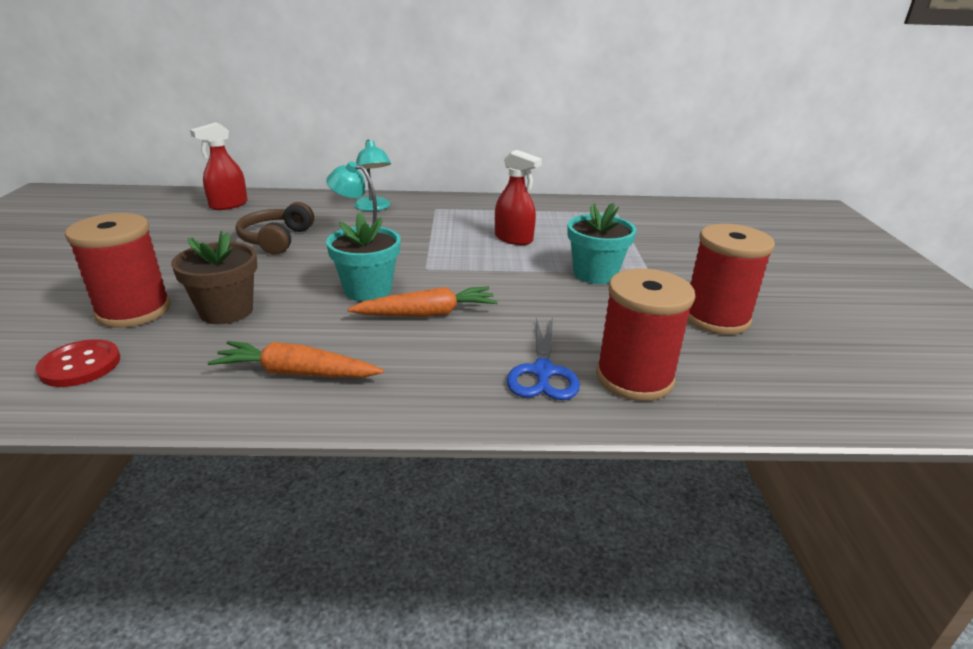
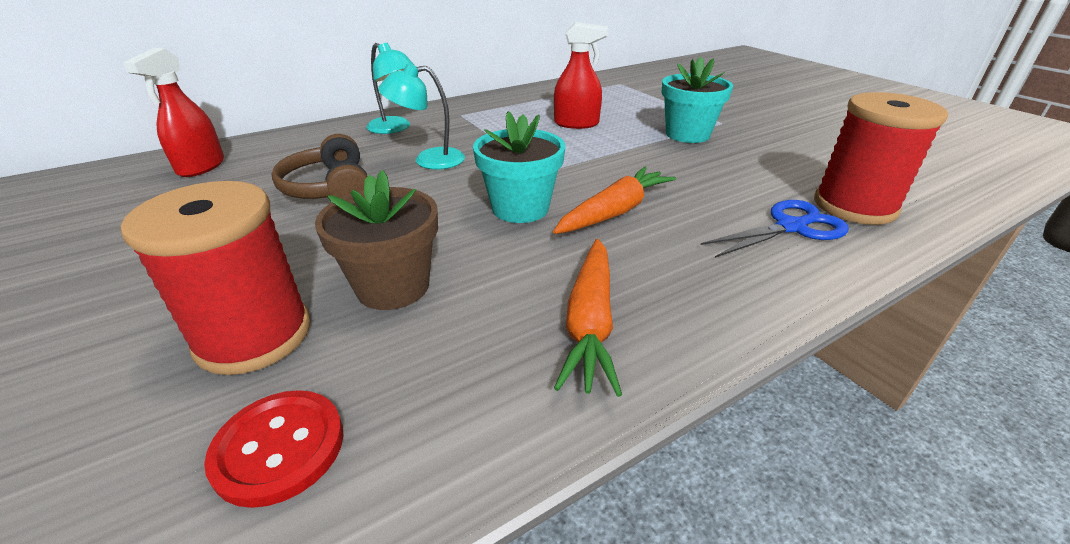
camera: 30 degrees left, 5 degrees up
orange carrot [208,341,384,378] -> orange carrot turned 60 degrees counterclockwise [554,239,622,397]
blue scissors [507,317,580,400] -> blue scissors turned 90 degrees counterclockwise [701,200,849,258]
red spool [687,224,775,335] -> none

